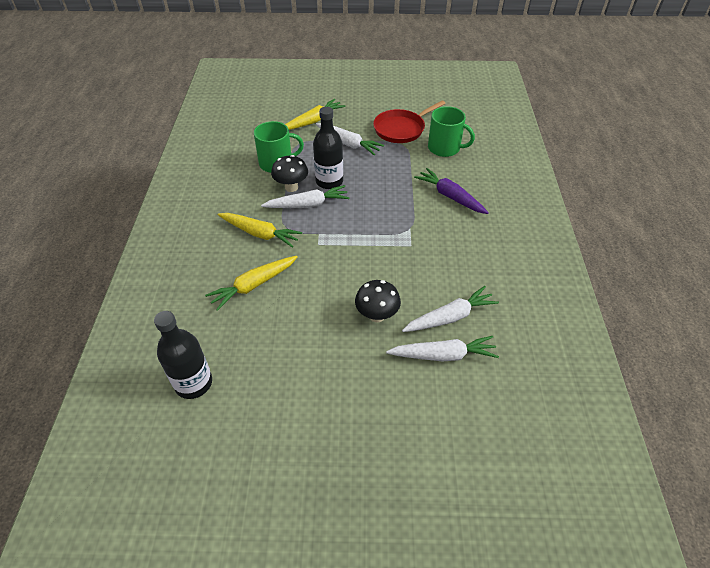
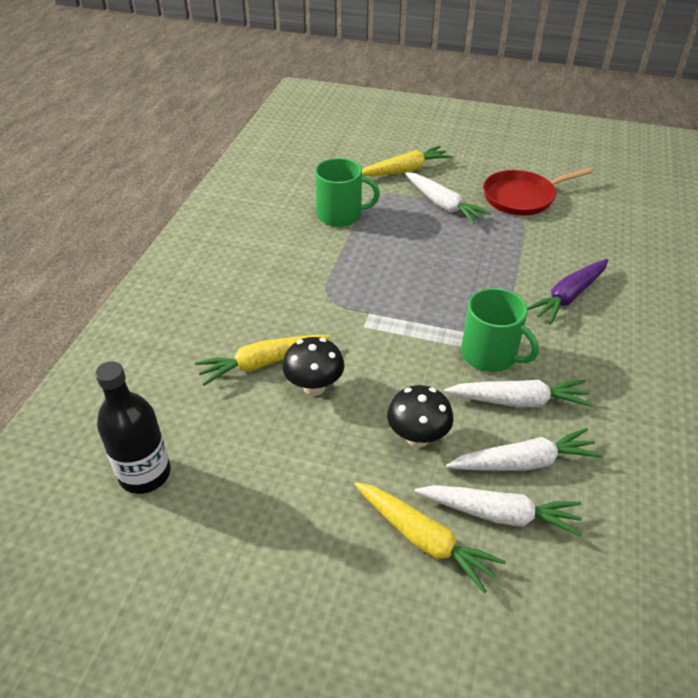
camera: 15 degrees right, 5 degrees down
yellow carrot [217,213,302,248] -> yellow carrot moved to [354,482,506,593]
white carrot [261,185,350,208] -> white carrot moved to [444,380,593,407]
black mushroom [271,155,308,192] -> black mushroom moved to [282,337,344,396]
black bottle [313,107,343,189] -> none
purple carrot [414,168,489,214] -> purple carrot turned 105 degrees counterclockwise [527,259,608,324]
green mug [428,106,475,157] -> green mug moved to [461,288,539,372]

